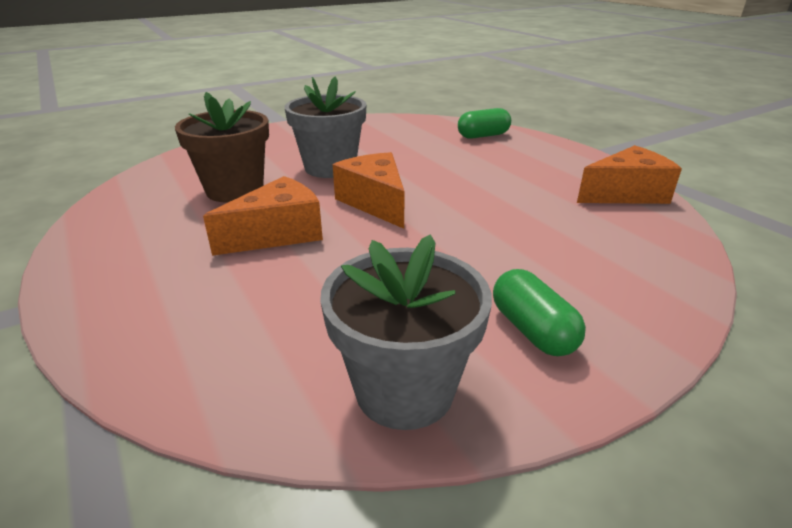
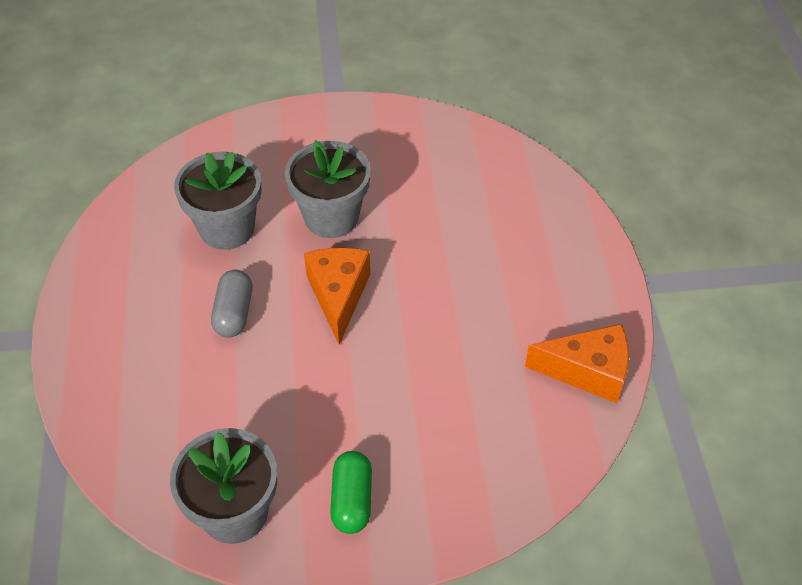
camera: 25 degrees right, 20 degrees up
brown flower pot [175,92,269,203] -> grey flower pot [174,151,262,250]
orange cheese [203,176,323,256] -> grey capsule [211,270,252,338]
green capsule [458,108,511,139] -> none

